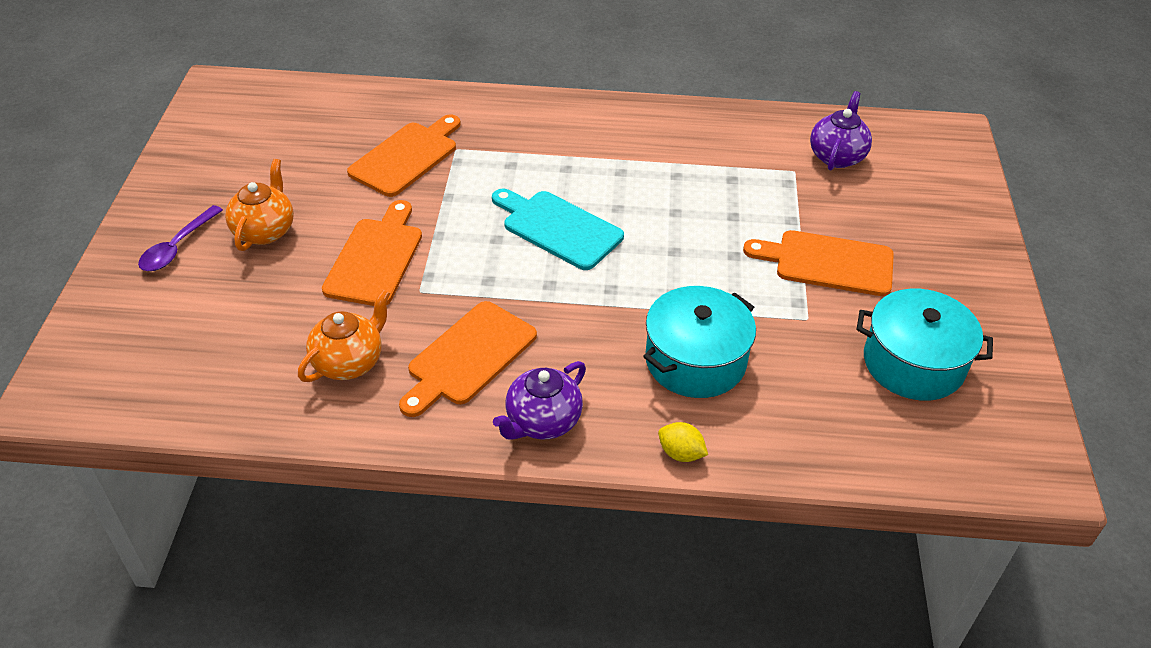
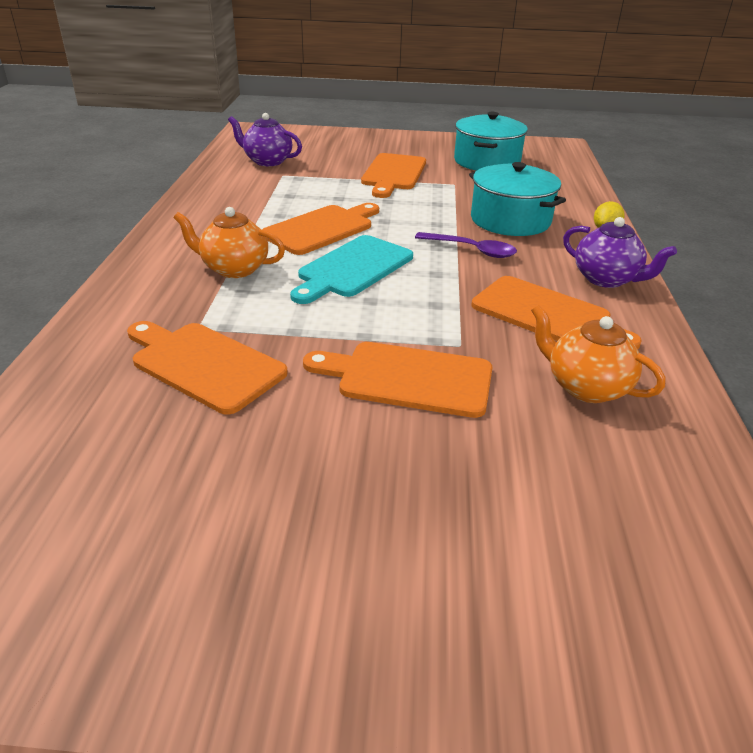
camera: 90 degrees left, 10 degrees down
purple spoon [138,205,223,271] -> purple spoon moved to [415,232,517,258]
orange teapot [225,159,294,251] -> orange teapot moved to [173,207,285,278]
none -> orange cutting board [262,203,379,255]

